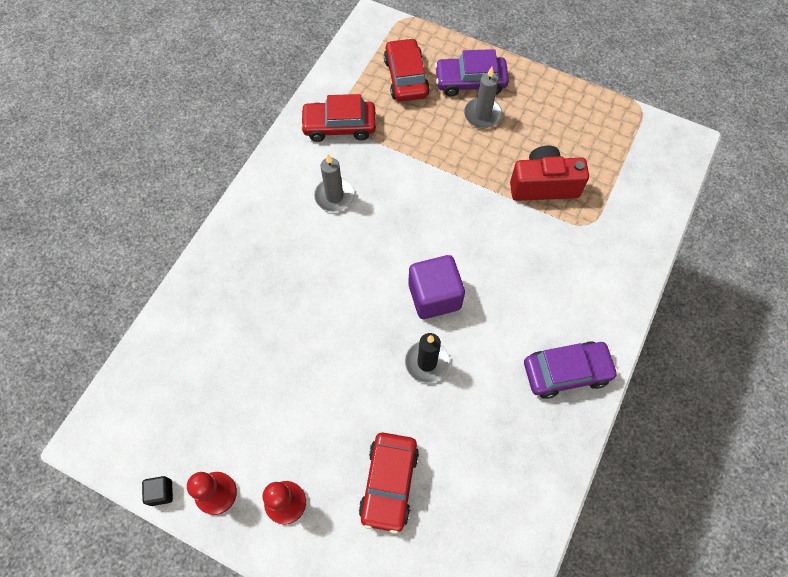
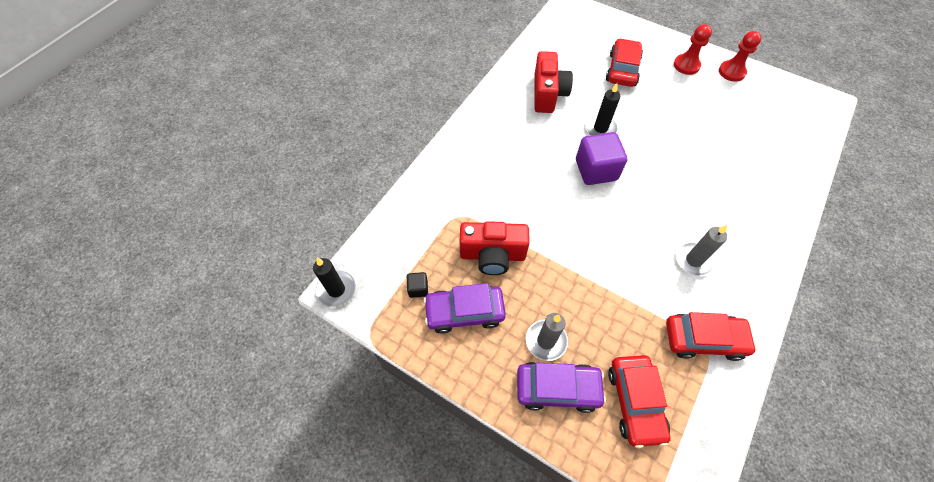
camera: 175 degrees left, 5 degrees down
black cube [142,476,173,506] -> black cube moved to [407,272,428,298]
purple car [524,342,618,399] -> purple car moved to [423,283,506,334]
none -> black candle [313,258,356,307]
none -> red camera [534,51,573,113]

